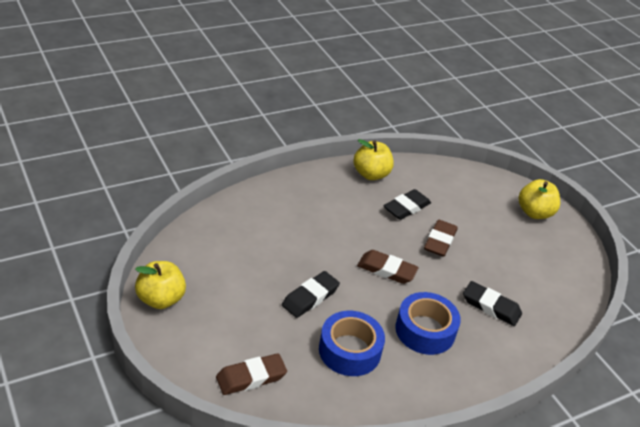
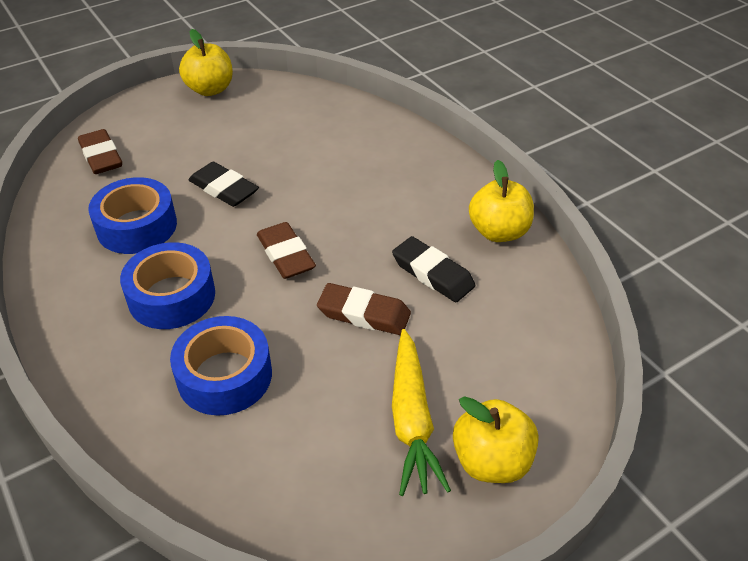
camera: 90 degrees right, 5 degrees up
brown eraser [357,250,419,284] -> brown eraser turned 45 degrees counterclockwise [257,222,316,279]
black eraser [463,281,522,326] -> blue tape [170,316,272,416]
none -> yellow carrot [392,329,451,496]

